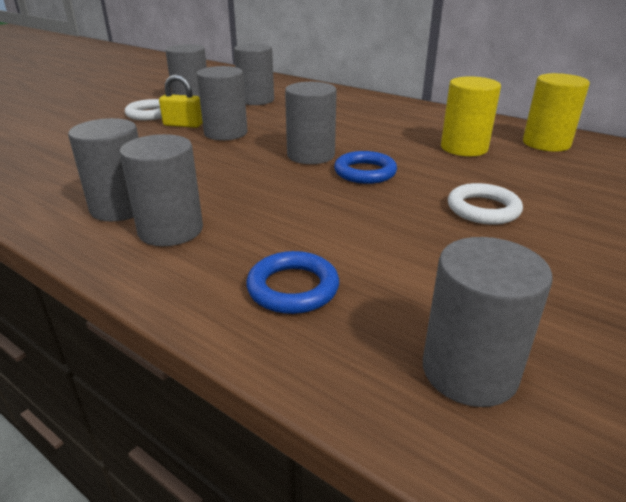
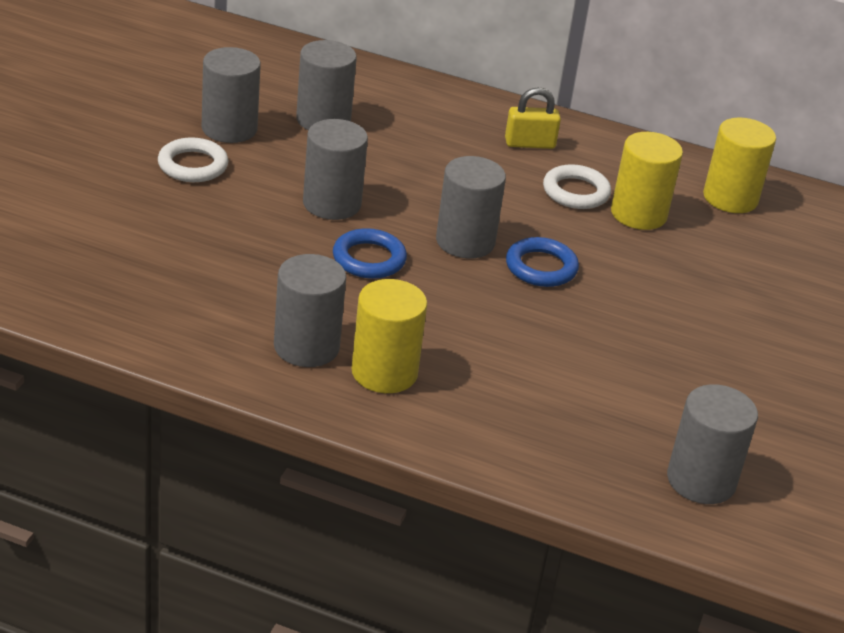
camera: 20 degrees left, 5 degrees up
grey cylinder [120,134,203,246] -> yellow cylinder [351,279,427,393]
yellow padlock [159,74,203,128] -> yellow padlock moved to [505,87,561,149]
blue ring [246,251,339,314] -> blue ring moved to [333,228,407,279]
white ring [448,183,523,225] -> white ring moved to [543,164,611,209]

